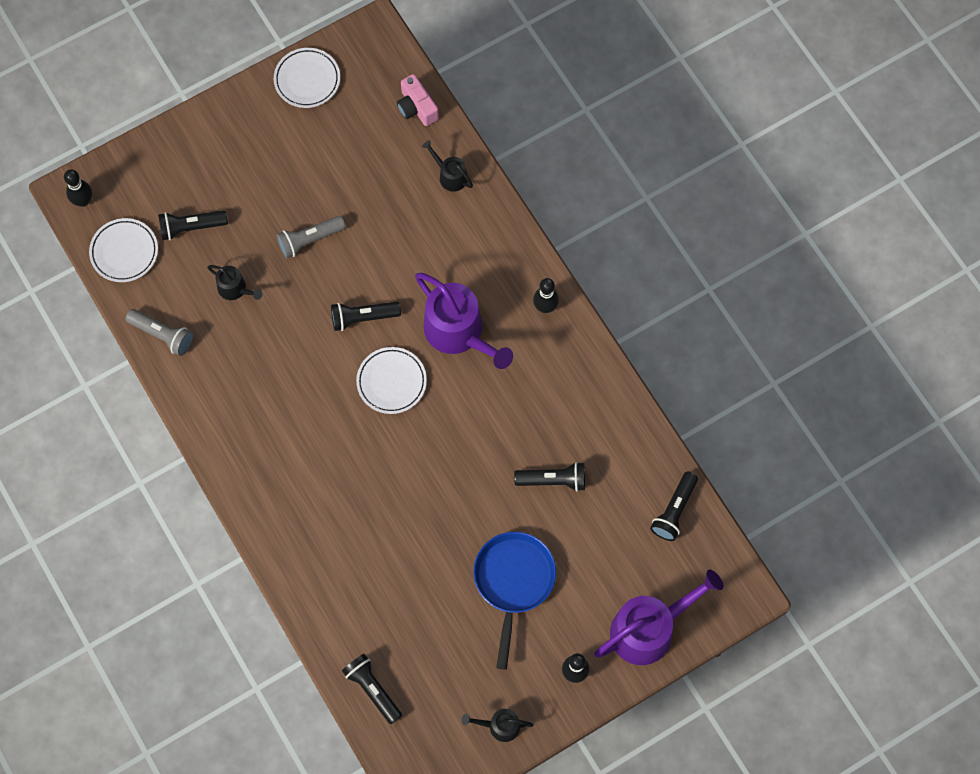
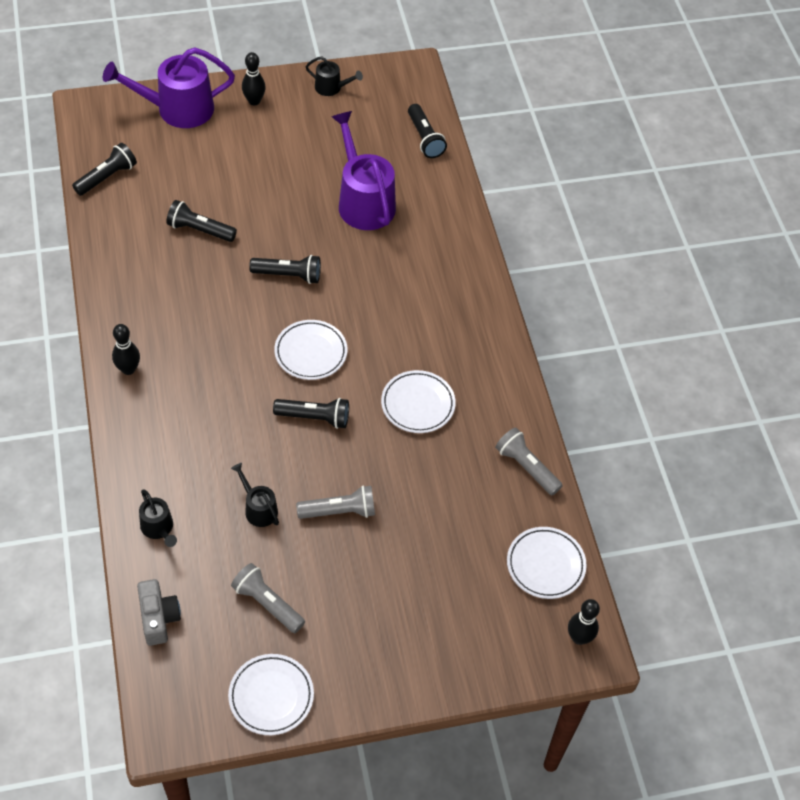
camera: 165 degrees left, 15 degrees down
black flashlight [158,210,228,240] -> black flashlight moved to [249,255,321,284]
black watering can [207,265,262,300] -> black watering can moved to [231,463,279,527]
pink camera [397,74,439,126] -> grey camera [137,579,181,646]
purple watering can [415,273,513,369] -> purple watering can moved to [331,111,396,230]
blue pan [473,532,556,670] -> none
none -> grey flashlight [231,563,305,633]
none -> white plate [381,370,456,433]

